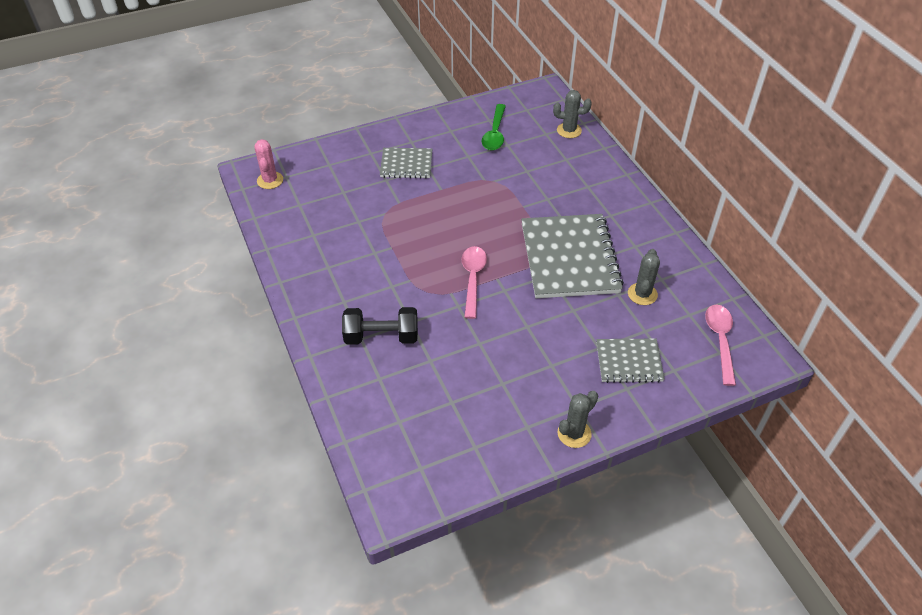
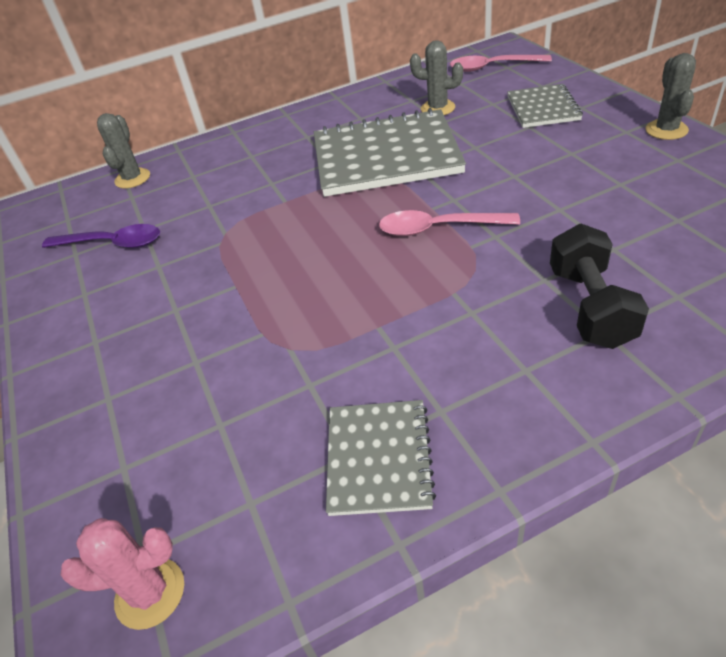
camera: 85 degrees left, 5 degrees down
grey notebook [380,148,432,178] -> grey notebook moved to [326,400,436,516]
green spoon [482,104,506,150] -> purple spoon [42,224,160,248]
grey cactus [557,391,598,448] -> grey cactus turned 45 degrees clockwise [645,53,696,140]

